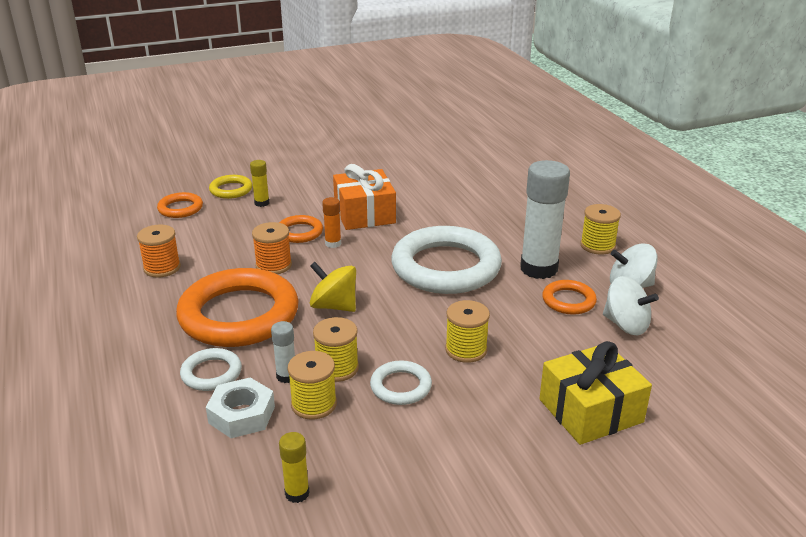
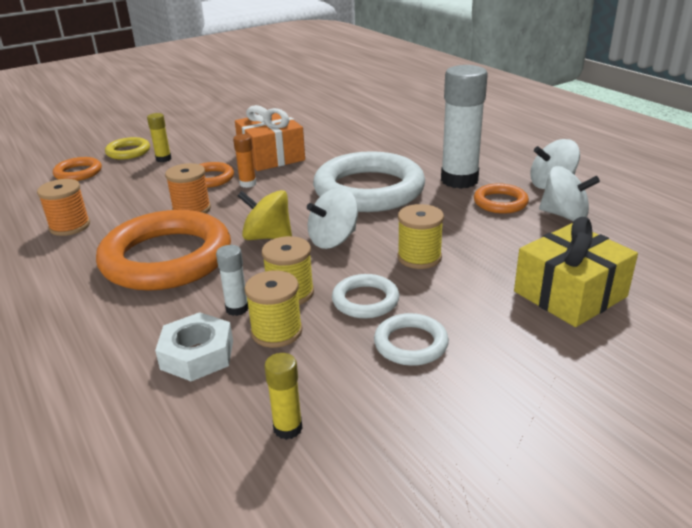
camera: 10 degrees left, 0 degrees up
white ring [180,348,242,391] -> white ring moved to [374,313,449,366]
yellow spool [580,204,621,255] -> none
none -> white spinning top [307,188,358,249]

